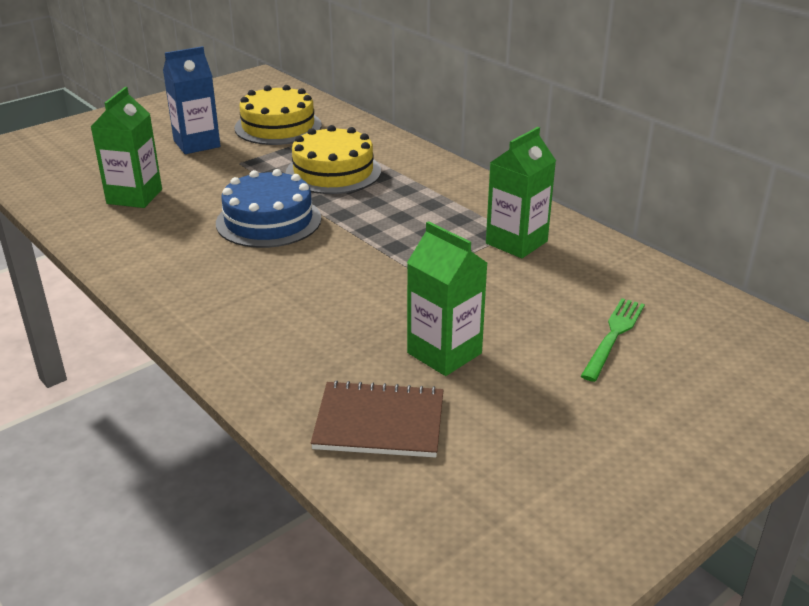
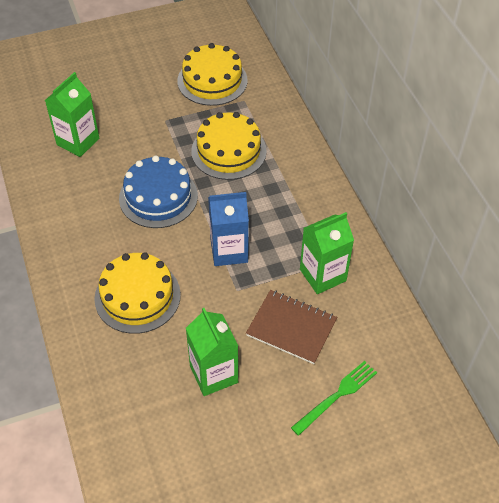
camera: 20 degrees right, 20 degrees up
blue carton [163,46,220,154] -> blue carton moved to [208,192,249,266]
brown notebook [311,380,443,458] -> brown notebook moved to [246,290,337,364]
none -> yellow cake [94,252,181,334]

